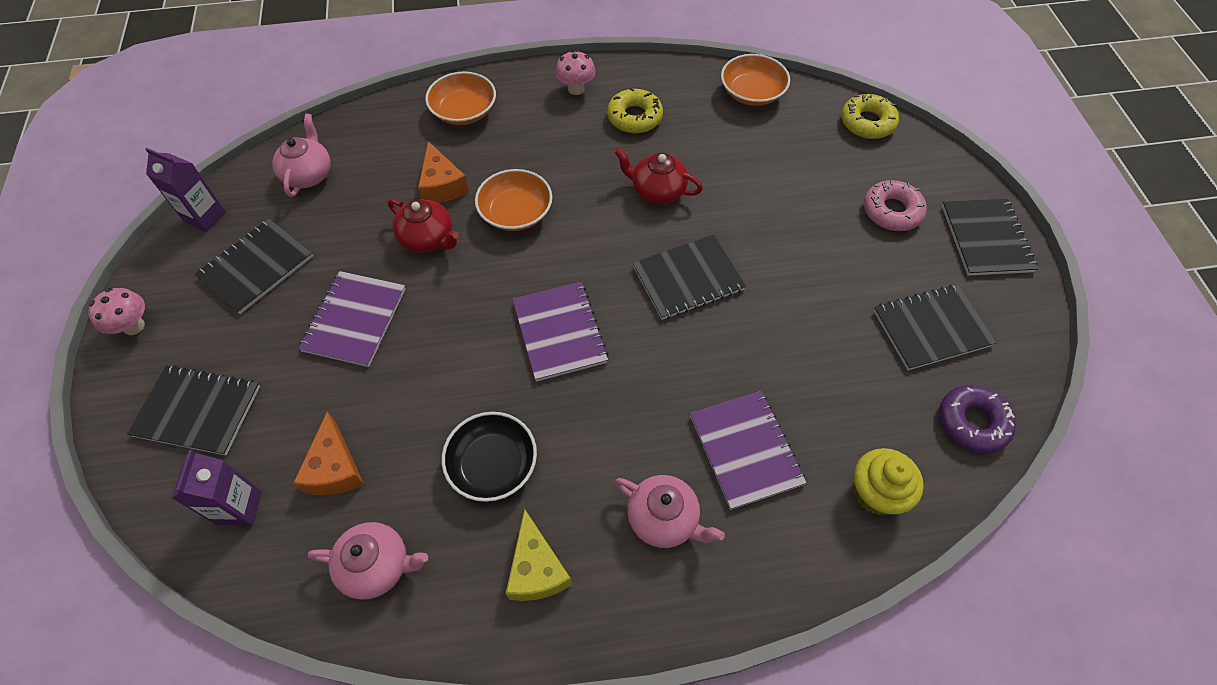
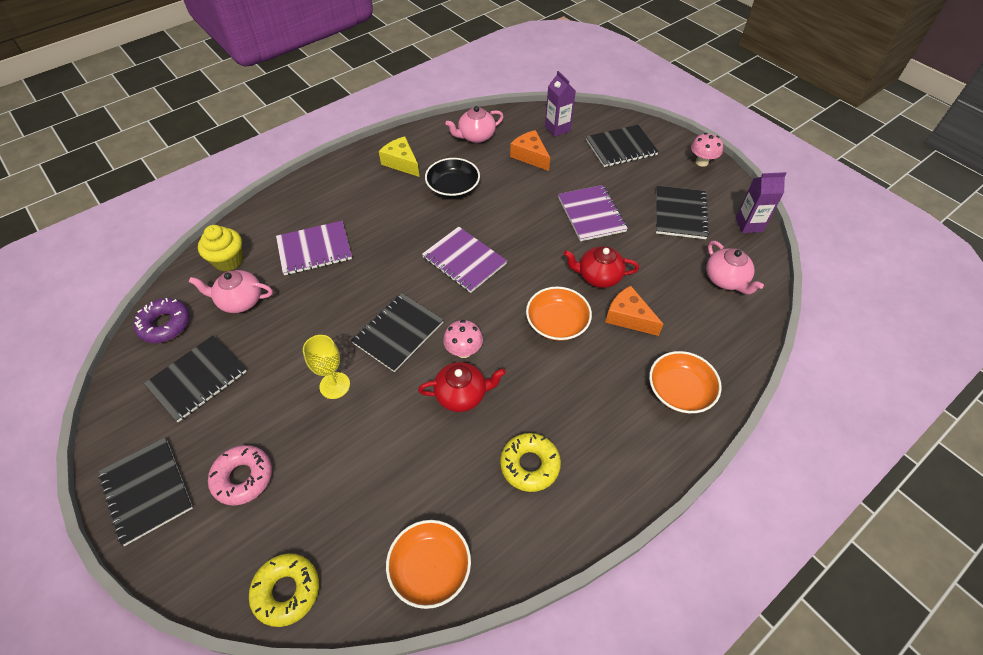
camera: 150 degrees right, 5 degrees down
pink mushroom [555,50,596,95] -> pink mushroom moved to [443,320,483,358]
pink teapot [615,475,725,548] -> pink teapot moved to [189,270,273,313]
purple notebook [690,391,807,510] -> purple notebook turned 60 degrees counterclockwise [276,221,352,275]
none -> yellow goblet [303,335,350,399]

